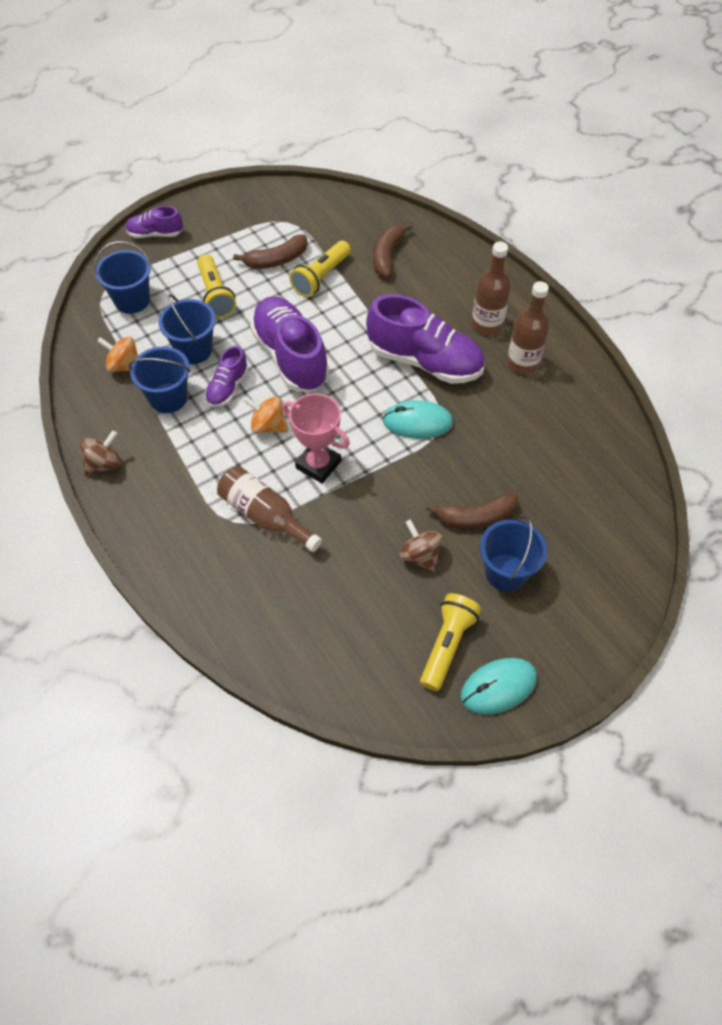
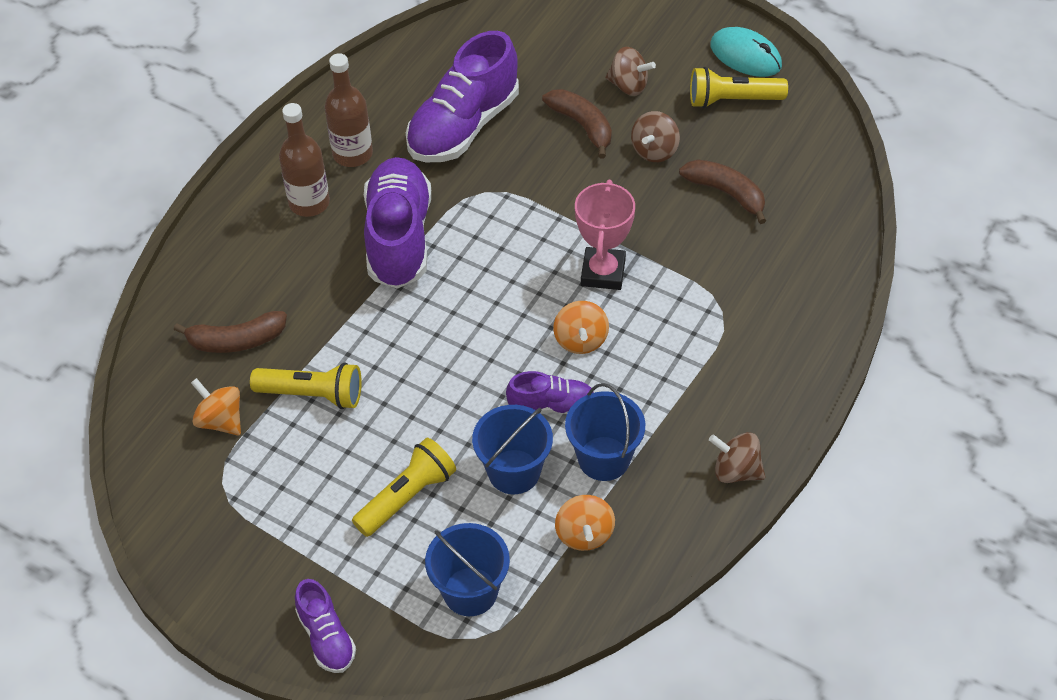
camera: 115 degrees left, 5 degrees down
brown bottle [217,466,322,552] -> none
brown banana [233,235,308,269] -> brown banana moved to [679,160,766,224]
purple shoe [250,296,330,392] -> purple shoe moved to [406,31,519,162]
turquoise mouse [383,400,453,439] -> none
blue bucket [480,516,547,592] -> brown spinning top [606,47,656,96]
none -> orange spinning top [191,378,241,435]

